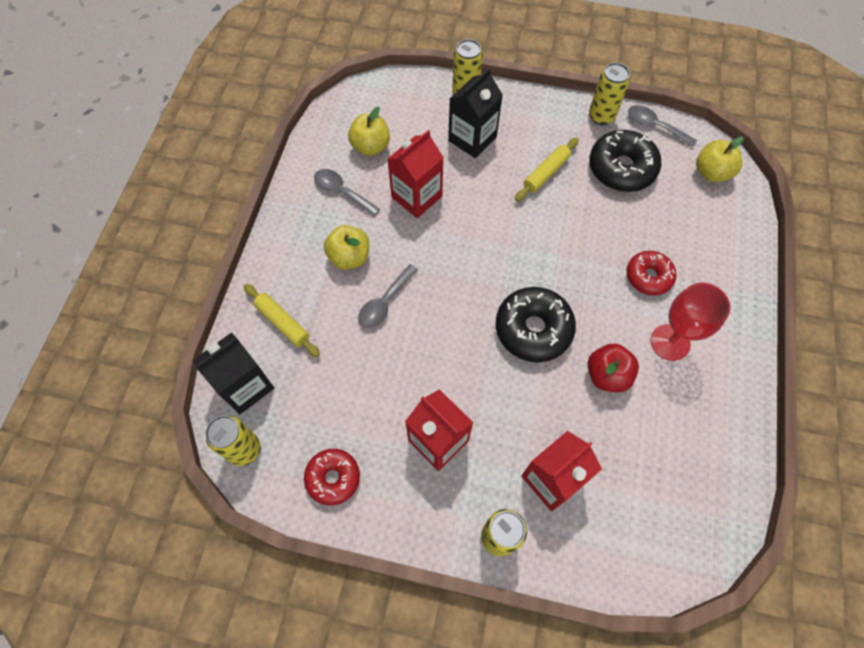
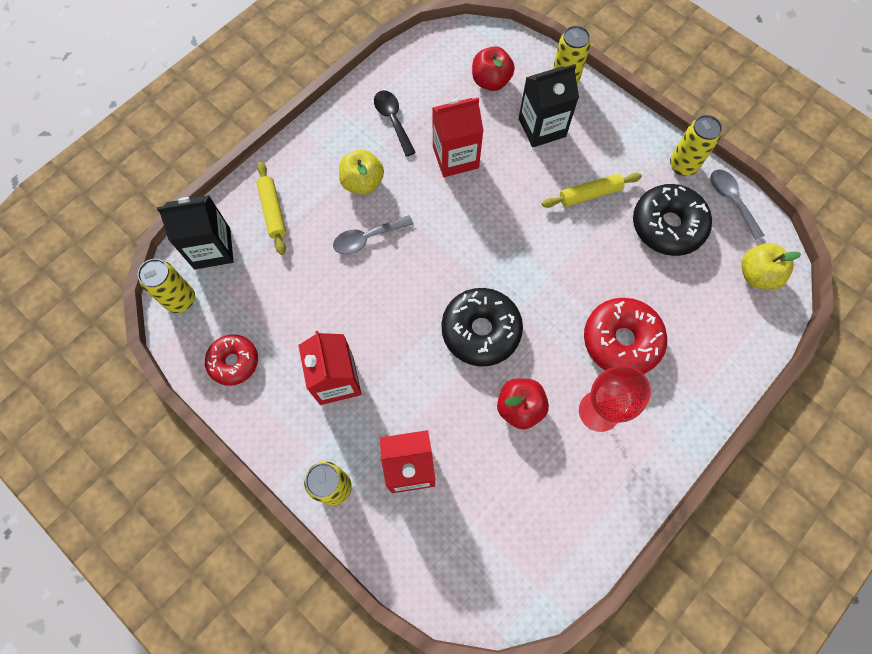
camera: 30 degrees right, 5 degrees up
grey spoon [314,169,380,216] -> black spoon [374,90,416,157]
yellow apple [348,107,390,156] -> none
red donut [626,251,676,295] -> red donut [584,298,667,374], size x1.57
none -> red apple [472,46,515,91]

